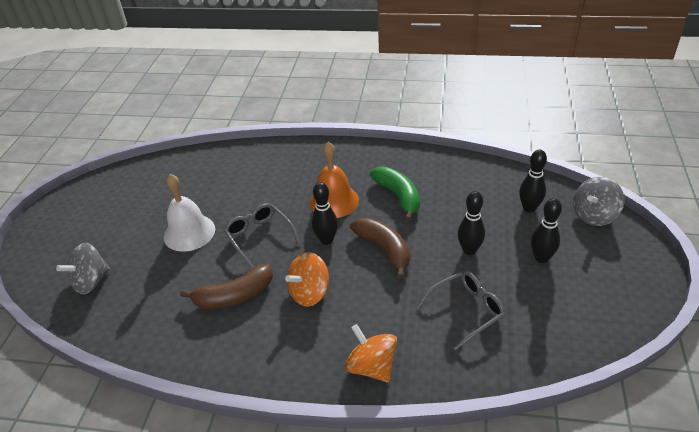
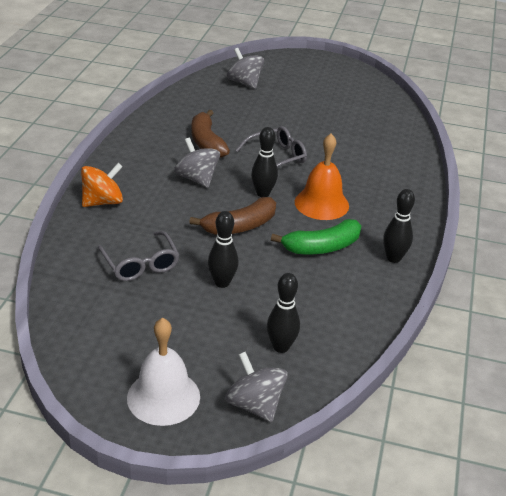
camera: 90 degrees right, 5 degrees down
white bell [164,174,215,252] -> white bell moved to [127,318,200,426]
orange spinning top [285,252,329,306] -> grey spinning top [174,138,220,188]
black bowling pin [531,198,562,263] -> black bowling pin moved to [383,189,415,263]

